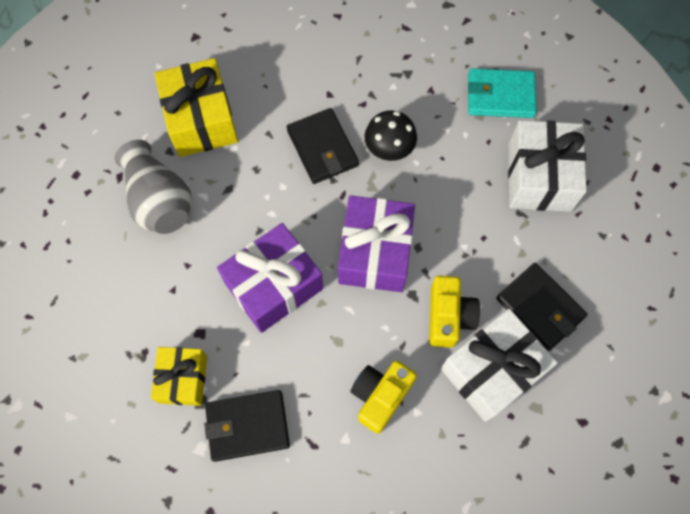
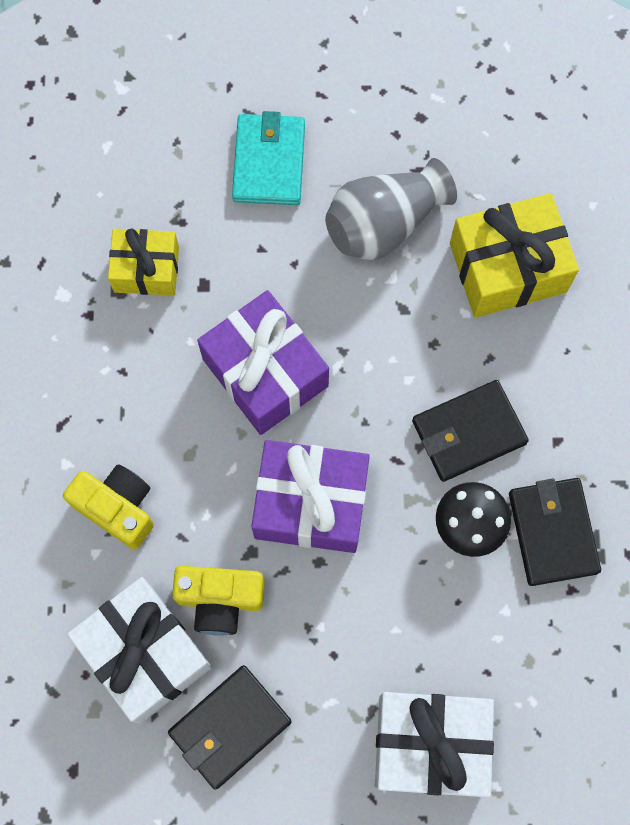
camera: 90 degrees right, 5 degrees up
black wallet [204,390,290,462] -> black wallet moved to [509,478,601,586]
turquoise wallet [468,68,537,118] -> turquoise wallet moved to [232,111,305,205]

